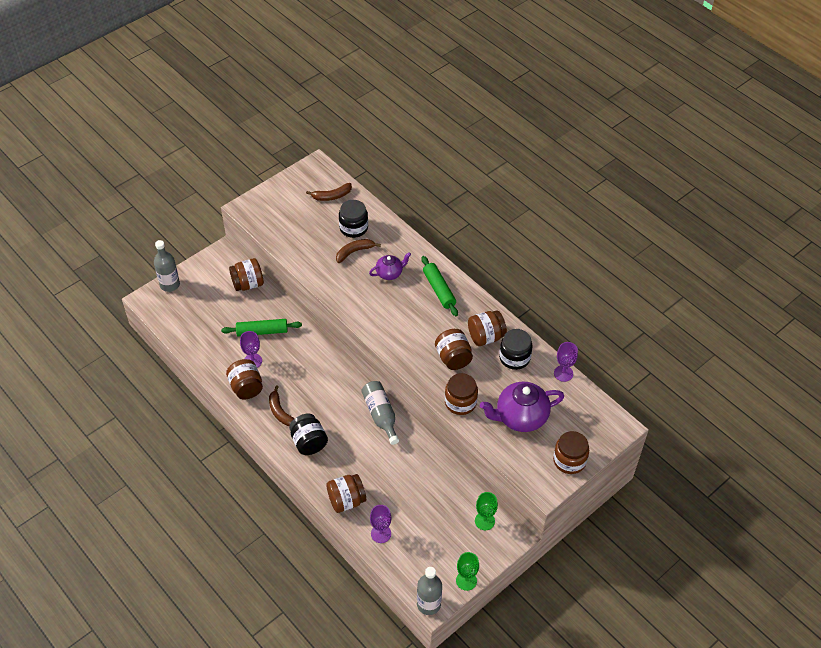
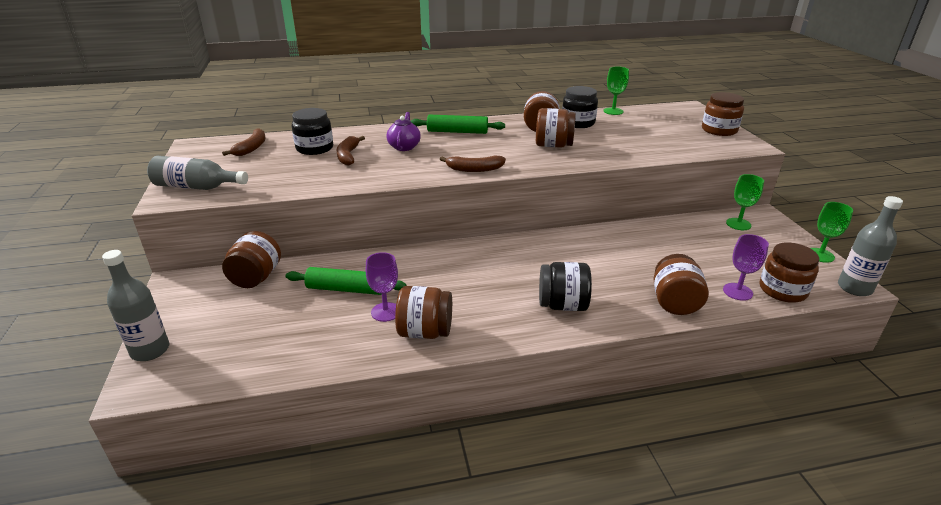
camera: 60 degrees left, 20 degrees down
green rolling pin [221,319,302,336] -> green rolling pin turned 75 degrees clockwise [286,267,406,295]
brown banana [269,386,295,426] -> brown banana moved to [440,156,506,172]
grey bottle [361,381,399,445] -> grey bottle moved to [147,156,248,190]
brown jar [445,373,478,415] -> brown jar moved to [760,243,819,303]
purple teapot [480,381,564,432] -> none
purple goblet [554,342,578,382] -> green goblet [603,66,629,115]

